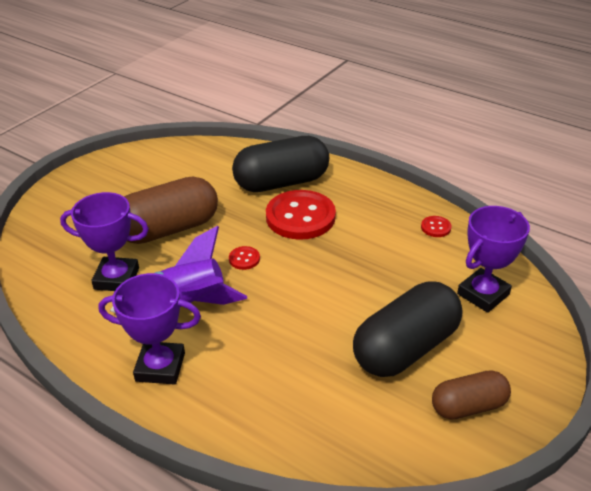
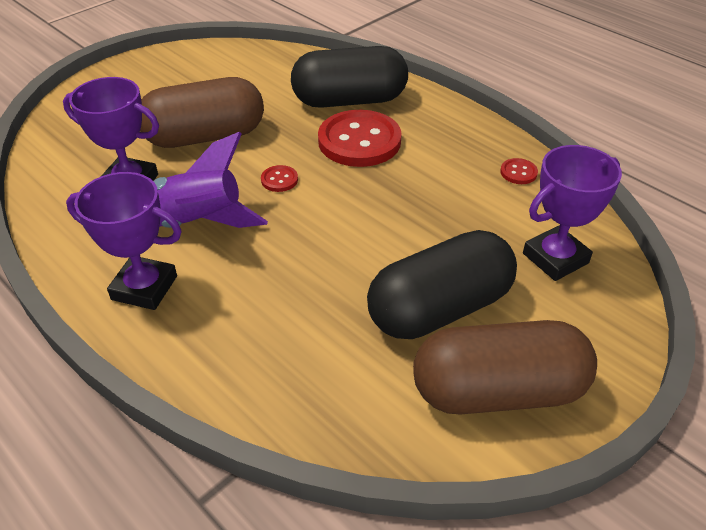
camera: 10 degrees right, 5 degrees up
brown capsule [432,370,511,420] -> brown capsule [413,320,597,415], size x1.72

